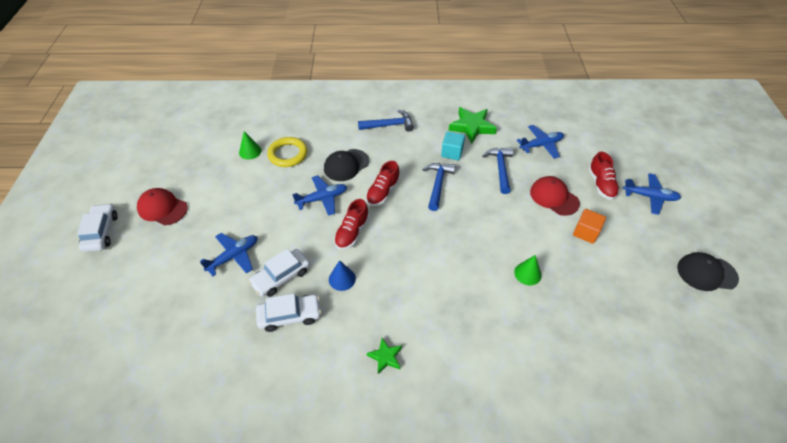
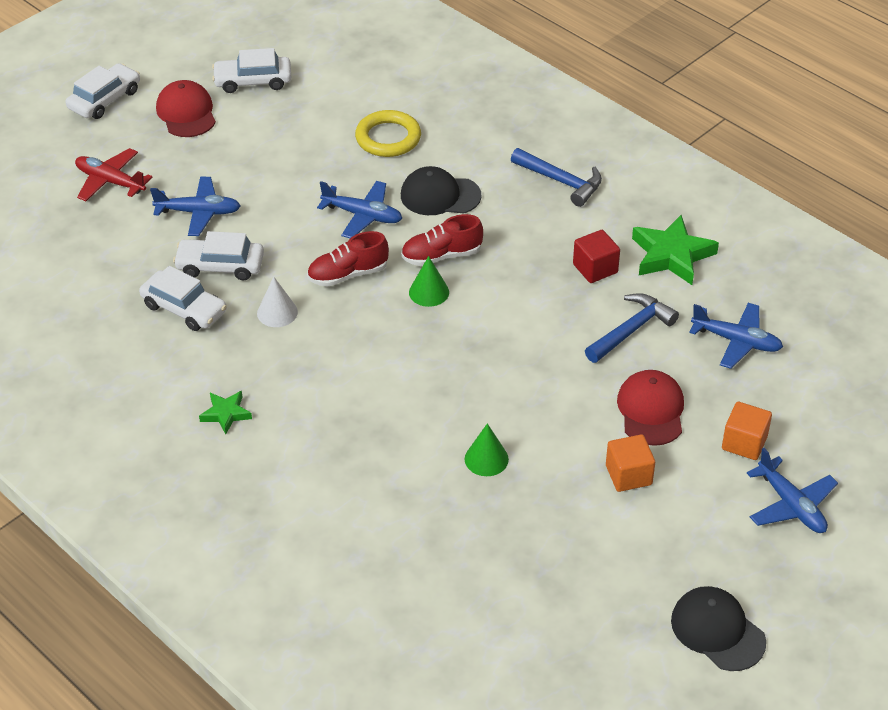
camera: 45 degrees right, 5 degrees down
green cone [239,131,262,160] -> green cone moved to [409,256,449,307]
blue cone [329,260,356,291] -> white cone [257,276,298,327]
blue hammer [423,163,456,211] -> none
turquoise cube [441,131,465,160] -> red cube [573,230,620,283]
red shoe [588,152,620,200] -> orange cube [722,402,772,460]
none -> red plane [75,148,152,201]
none -> white car [212,48,291,93]

